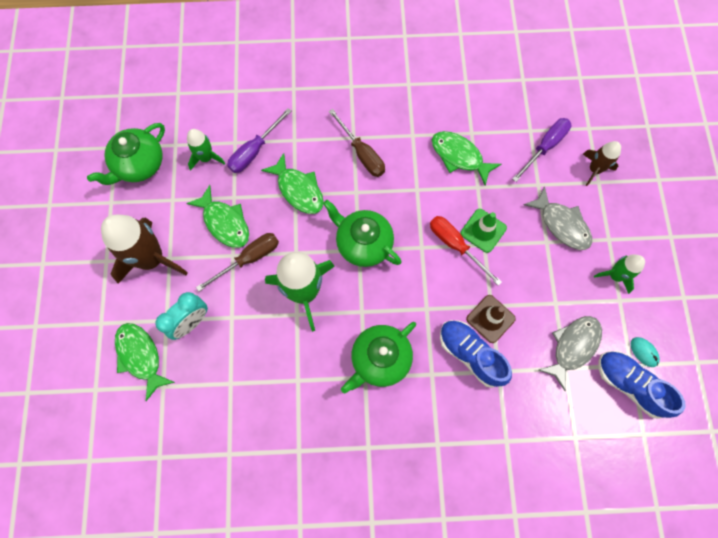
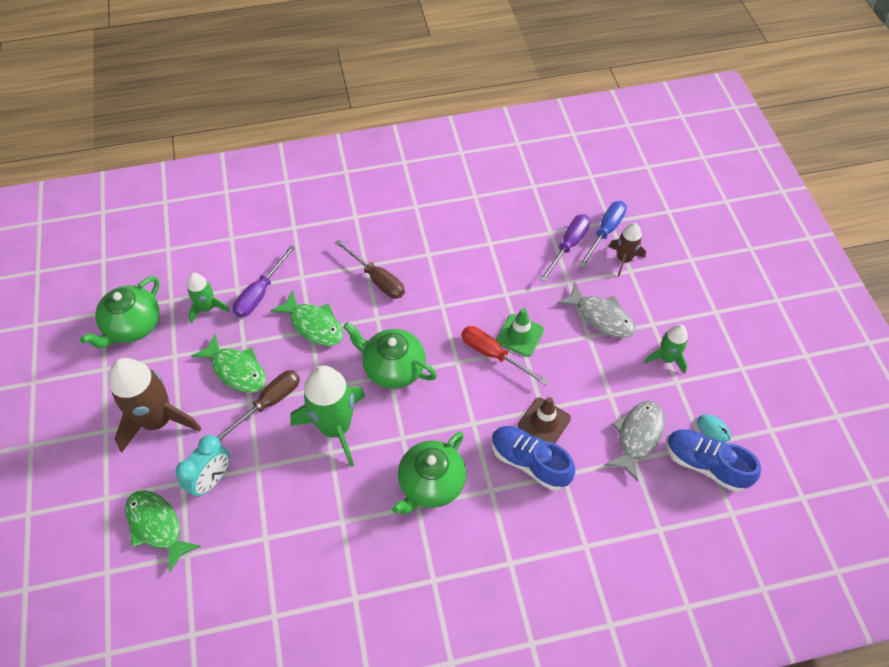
camera: 10 degrees left, 15 degrees down
green fish [432,131,501,186] -> none
none -> blue screwdriver [579,201,627,268]

